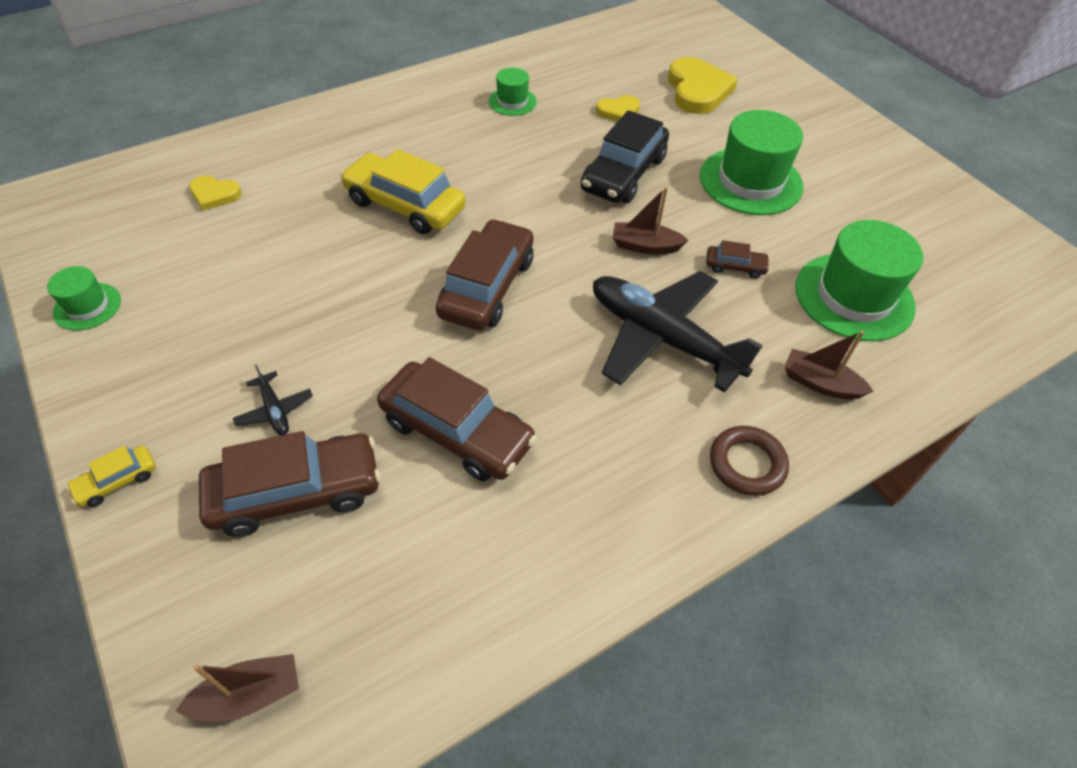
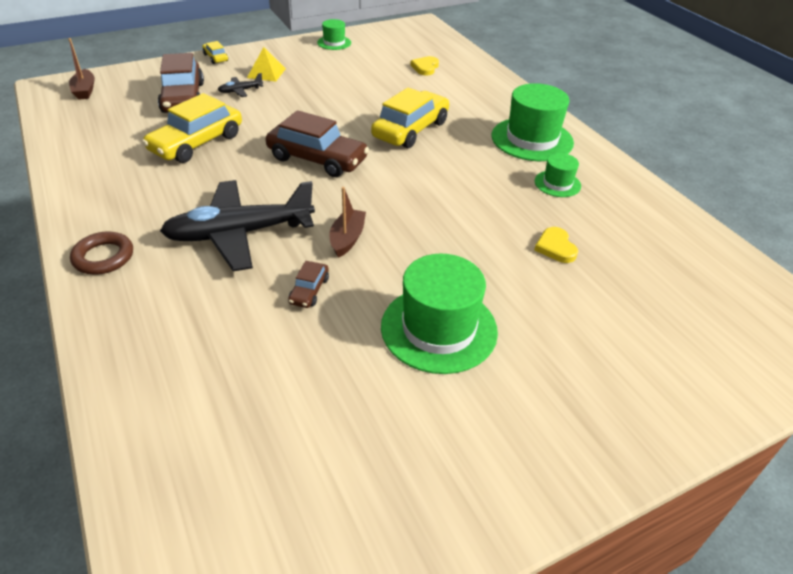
camera: 95 degrees right, 10 degrees down
brown car [377,357,537,481] -> yellow car [142,93,242,163]
black car [581,110,669,203] -> none
black plane [593,271,762,393] -> black plane turned 150 degrees counterclockwise [160,180,315,271]
yellow heart [668,57,738,114] -> none
brown boat [784,331,874,400] -> none
green hat [795,220,923,341] -> green hat moved to [492,83,574,161]
none -> yellow pyramid [247,47,286,82]

